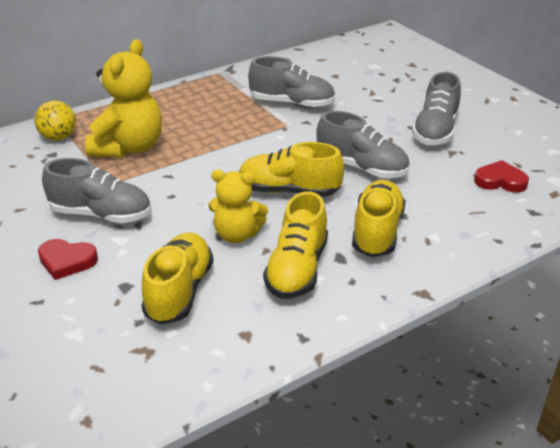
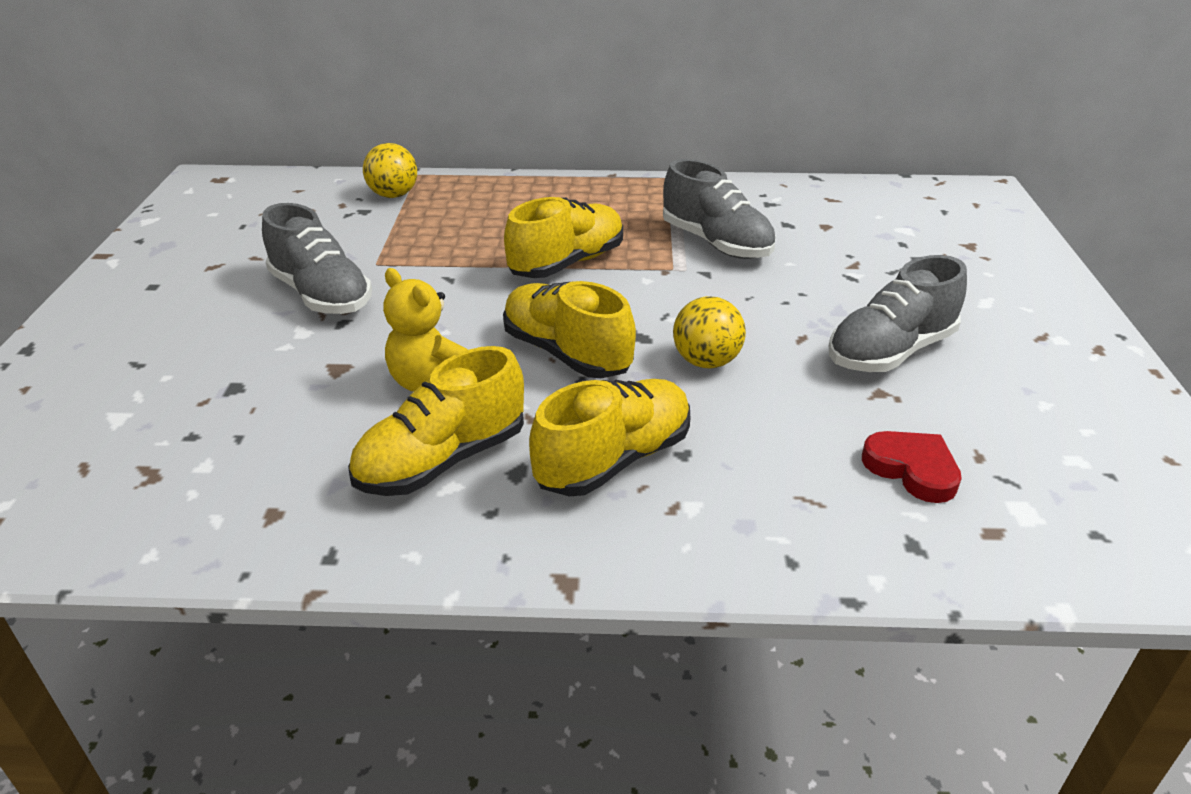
camera: 35 degrees right, 0 degrees up
red heart [38,239,98,280] -> none
yellow teddy bear [85,39,162,158] -> none
yellow shoe [141,232,213,324] -> yellow shoe moved to [504,197,623,278]
grey shoe [316,111,409,178] -> yellow ball [673,296,746,368]

